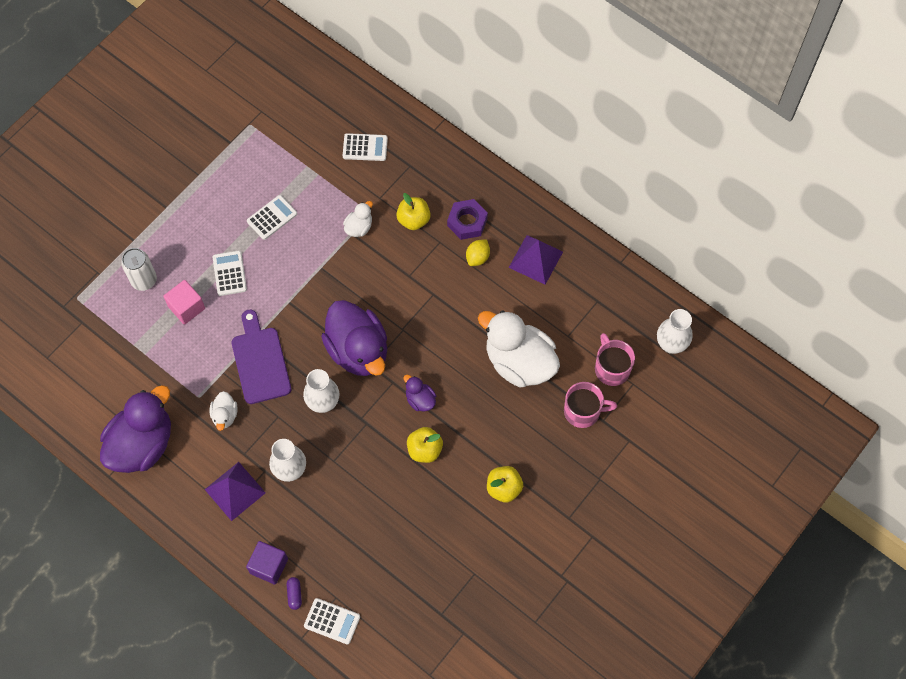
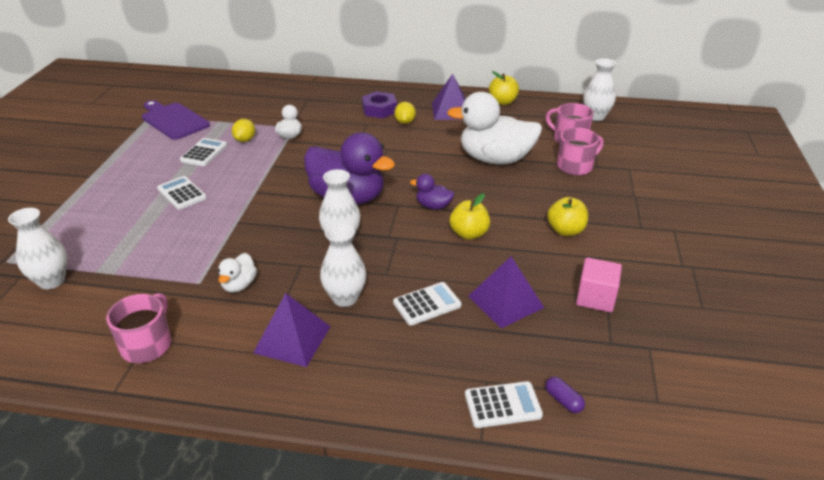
camera: 30 degrees left, 30 degrees down
purple duck [100,385,171,473] -> pink mug [106,293,171,363]
white can [121,248,157,291] -> none
pink cube [163,280,205,325] -> pink cube moved to [576,257,622,312]
white duck [210,391,237,431] -> white duck turned 45 degrees clockwise [218,253,257,293]
purple cutting board [231,310,291,404] -> purple cutting board moved to [142,100,210,140]
purple cube [246,541,288,584] -> none
purple capsule [287,577,302,610] -> purple capsule moved to [545,377,585,413]
white calculator [343,133,388,161] -> white calculator moved to [393,282,462,326]
yellow apple [396,193,431,230] -> yellow apple moved to [489,71,519,105]
none -> white vase [8,208,67,289]
none -> yellow lemon [232,119,255,142]
none -> purple pyramid [468,257,544,328]

